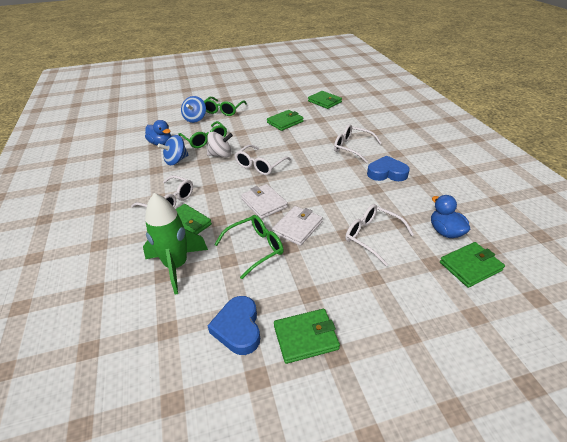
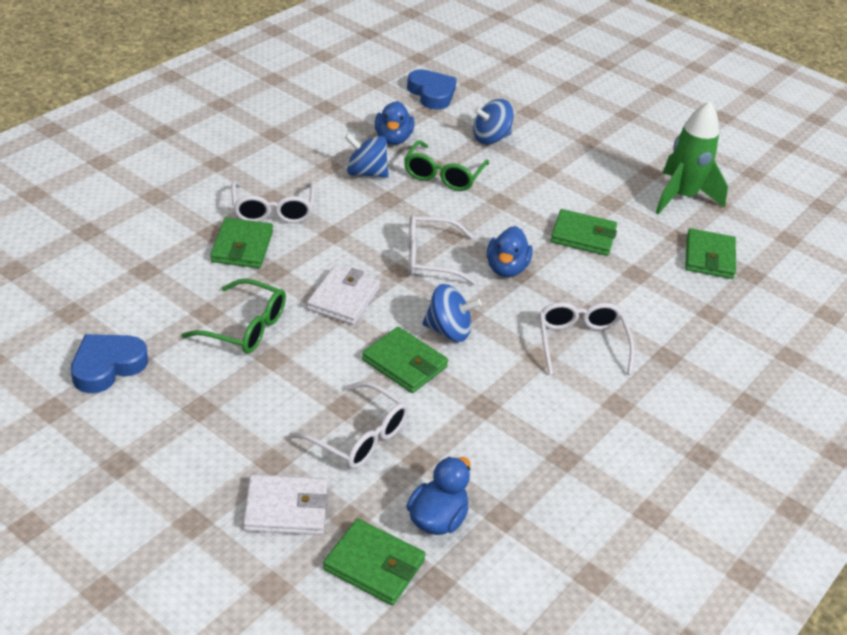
camera: 50 degrees right, 0 degrees up
green rocket [143,193,208,294] -> green rocket moved to [655,101,728,214]
green glasses [204,97,247,116] -> none
white spinning top [207,132,233,158] -> none
white wallet [272,206,323,246] -> white wallet moved to [243,474,329,535]
green wallet [274,309,340,364] -> green wallet moved to [362,327,448,393]
white glasses [345,204,414,266] -> white glasses turned 120 degrees clockwise [289,381,409,469]
blue heart [367,156,410,181] -> blue heart moved to [407,69,457,110]
none -> blue spinning top [422,284,482,342]
none -> blue duck [487,226,533,277]

